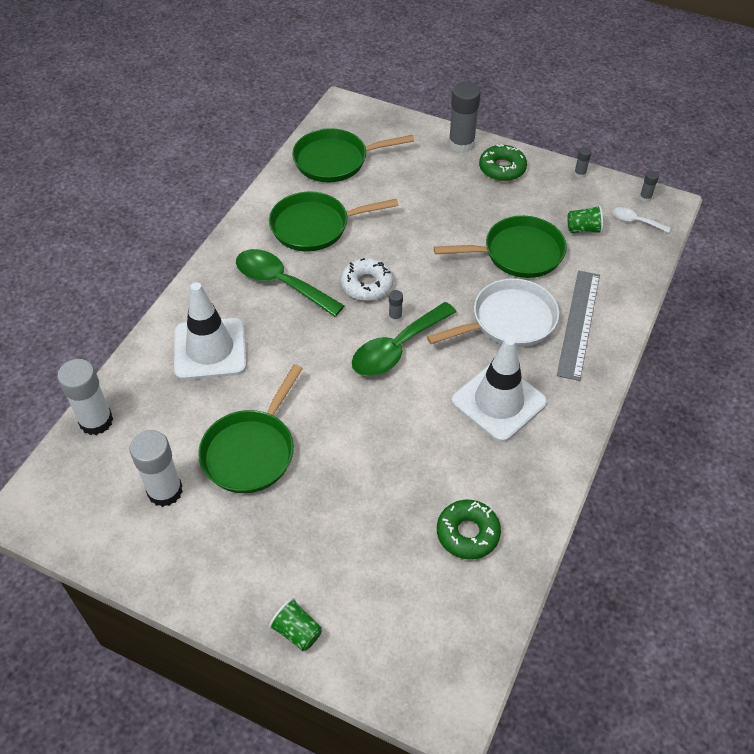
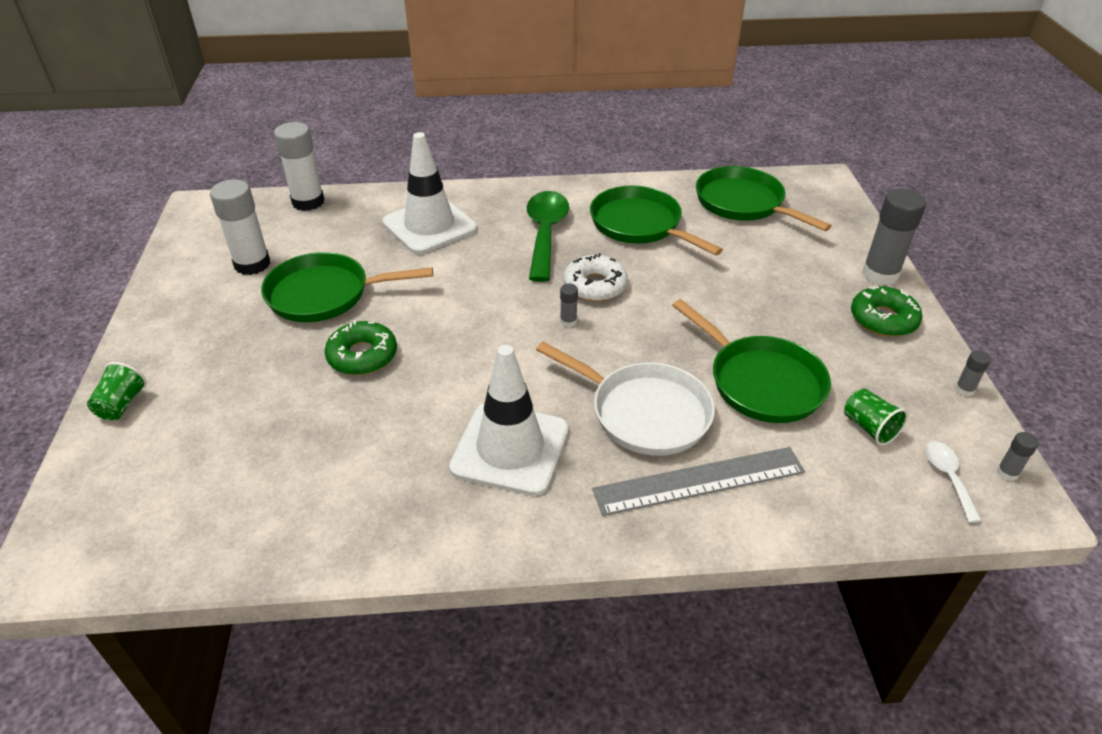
camera: 60 degrees right, 10 degrees down
green spoon [352,302,456,377] -> none
green donut [437,500,501,559] -> green donut moved to [325,320,397,375]

